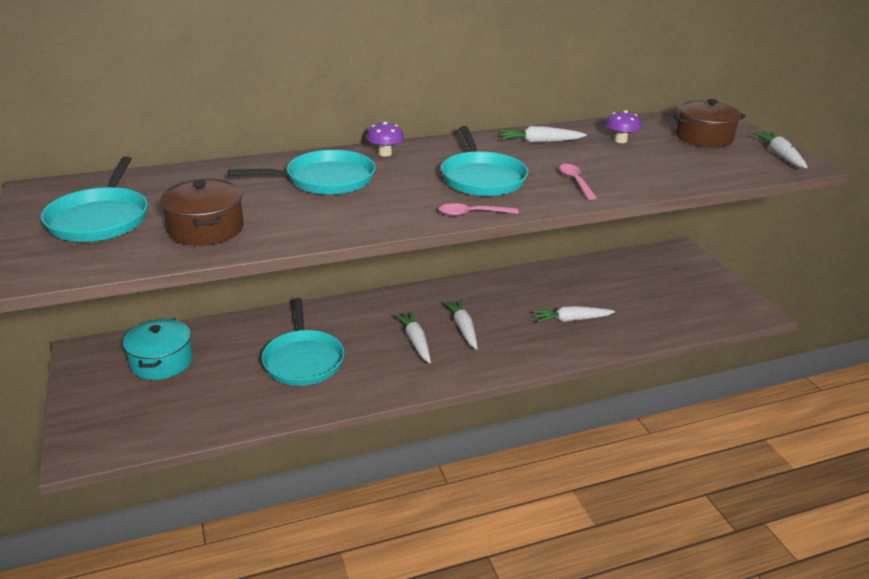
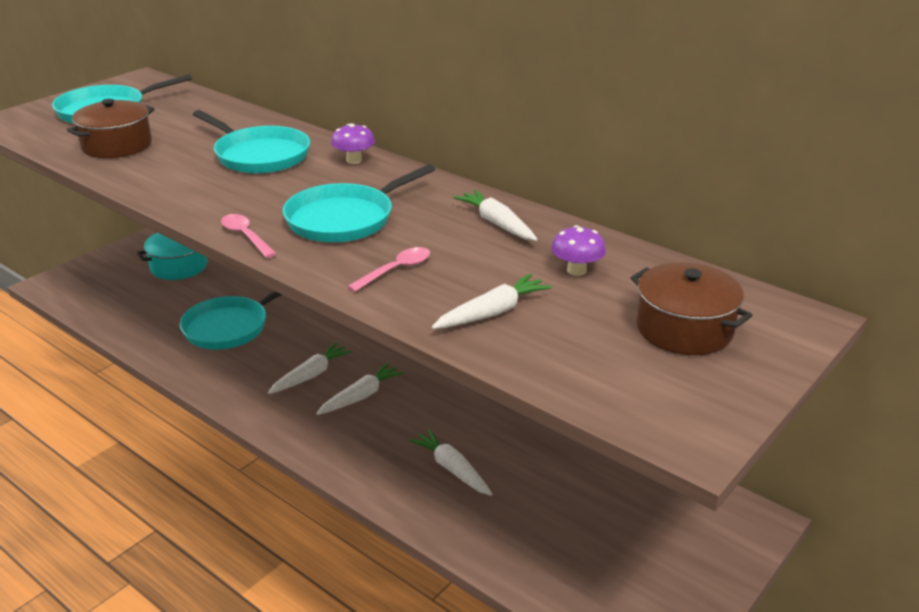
camera: 60 degrees right, 0 degrees up
white carrot [753,132,808,168] -> white carrot moved to [432,273,552,329]

